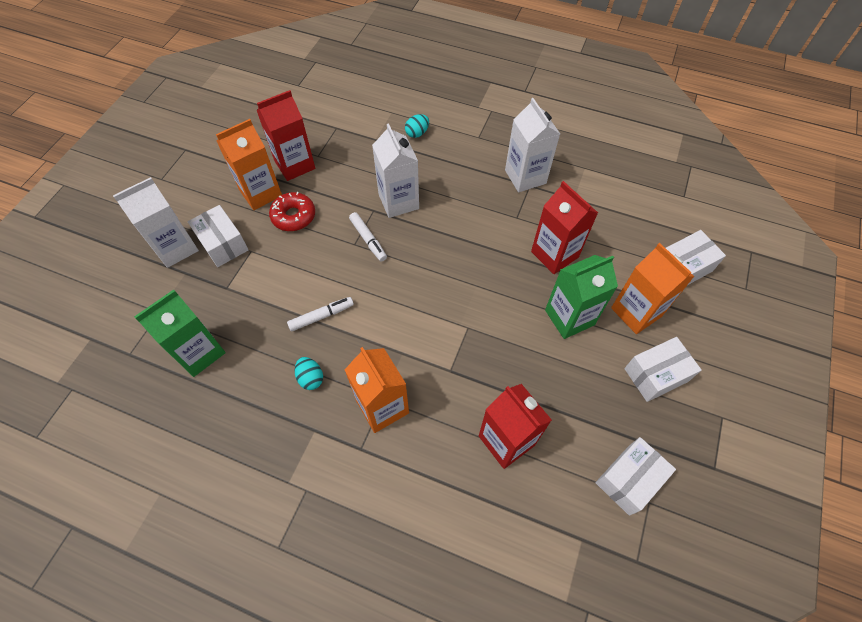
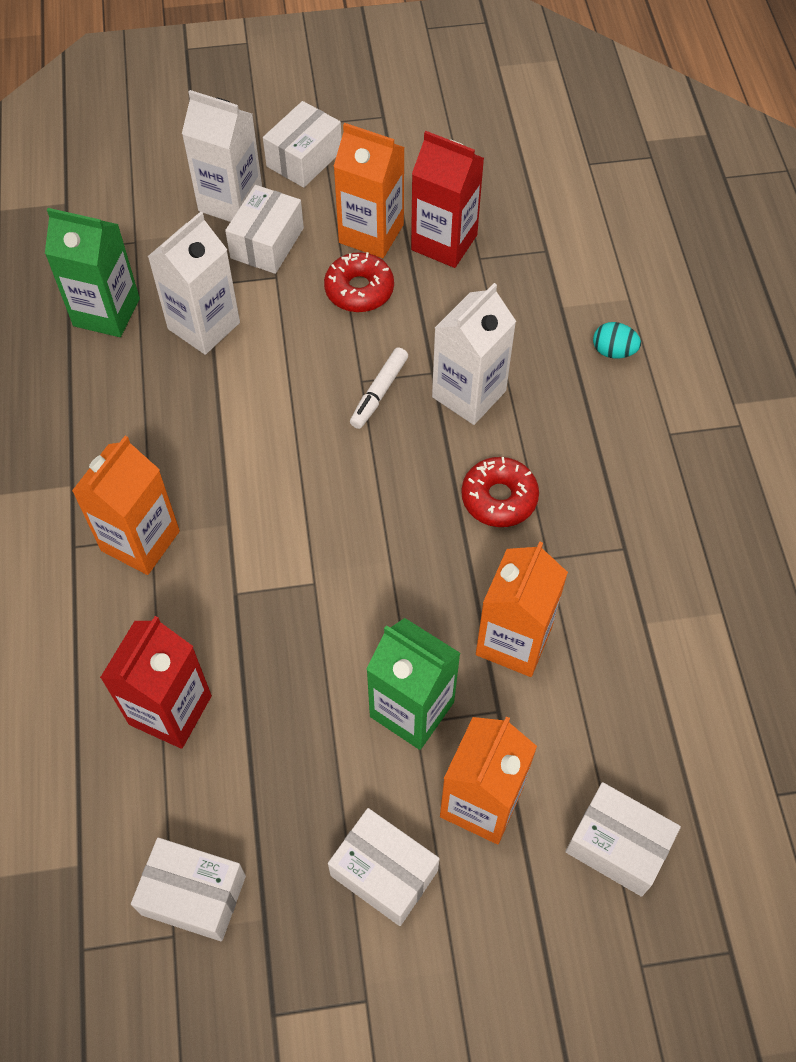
camera: 60 degrees right, 0 degrees up
white marker [287,297,354,331] -> none
turquoise egg [295,357,323,390] -> none
white carton [505,98,560,192] -> white carton moved to [147,211,240,355]
red carton [531,181,598,274] -> orange carton [476,541,568,677]
none -> white box [263,101,342,188]
none -> red donut [461,457,539,527]

